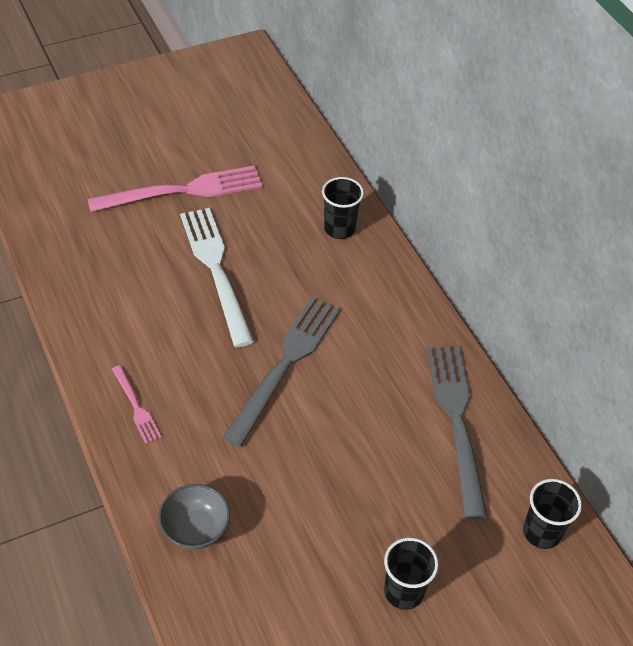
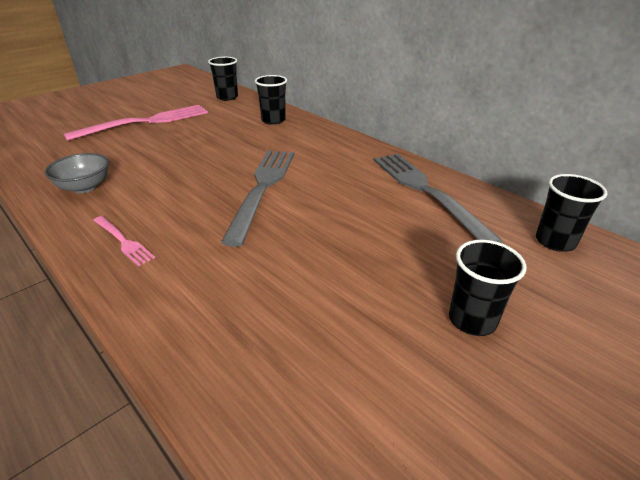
camera: 15 degrees left, 15 degrees down
grey bowl [158,484,230,550] -> grey bowl moved to [45,153,109,193]
white fork [180,208,254,347] -> none
none -> black cup [208,57,238,101]

